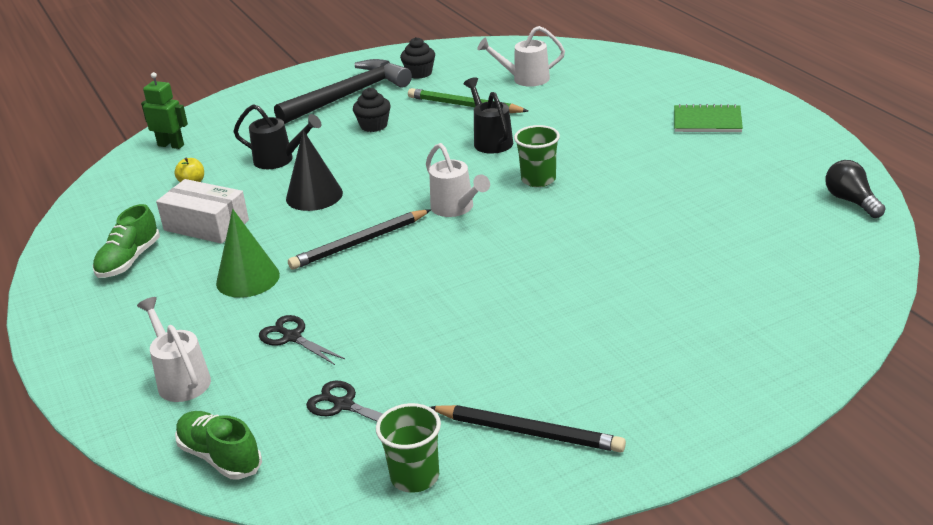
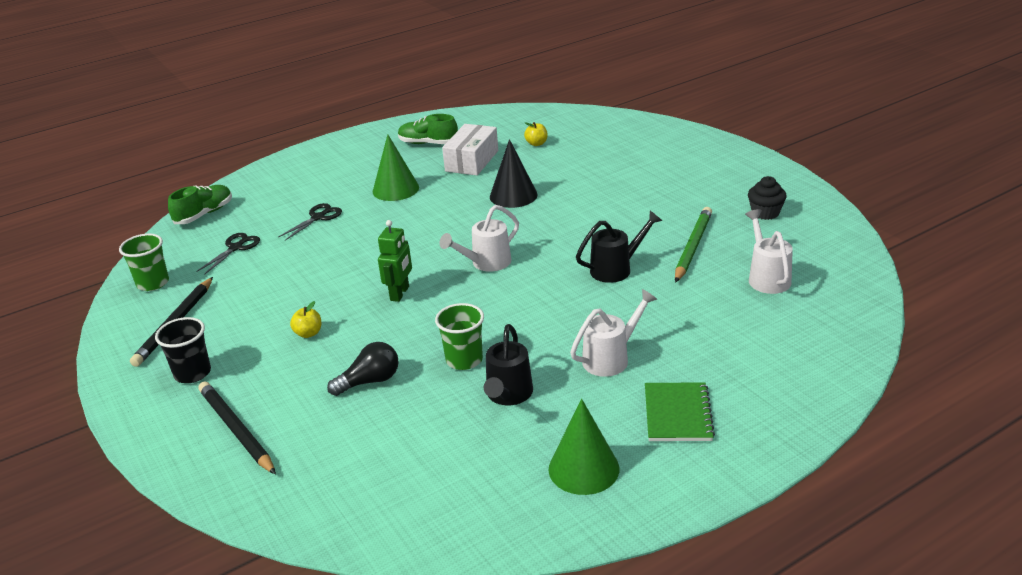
camera: 85 degrees right, 0 degrees up
white watering can [137,297,211,402] -> white watering can moved to [570,289,657,377]
green robot [141,72,188,149] -> green robot moved to [378,220,412,302]
black watering can [233,104,321,169] -> black watering can moved to [484,324,533,405]
black hammer [274,59,412,124] -> none
black pencil [288,210,431,270] -> black pencil moved to [199,381,276,475]
black cupcake [353,88,391,132] -> none
green cup [514,125,560,187] -> green cup moved to [435,303,484,370]
black light bulb [825,160,886,218] -> black light bulb moved to [327,342,399,396]
none -> black cup [155,317,211,383]
none -> yellow apple [290,301,321,338]
none -> green cone [549,399,619,495]

